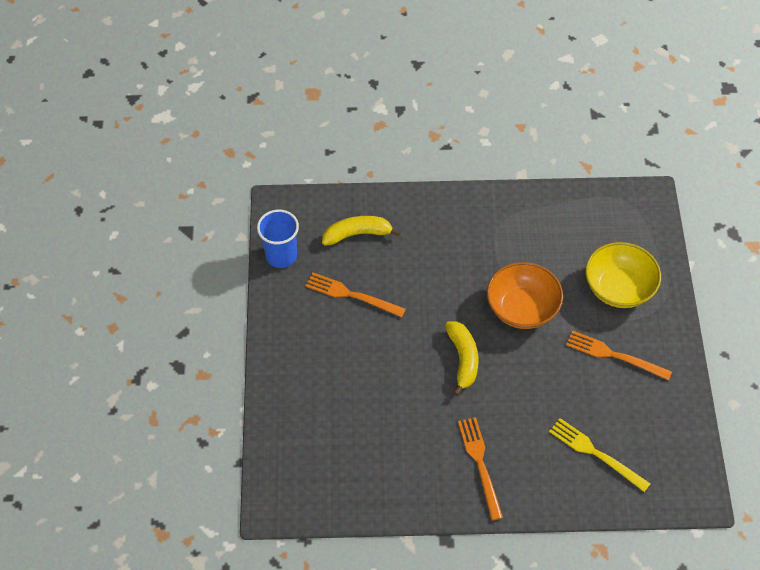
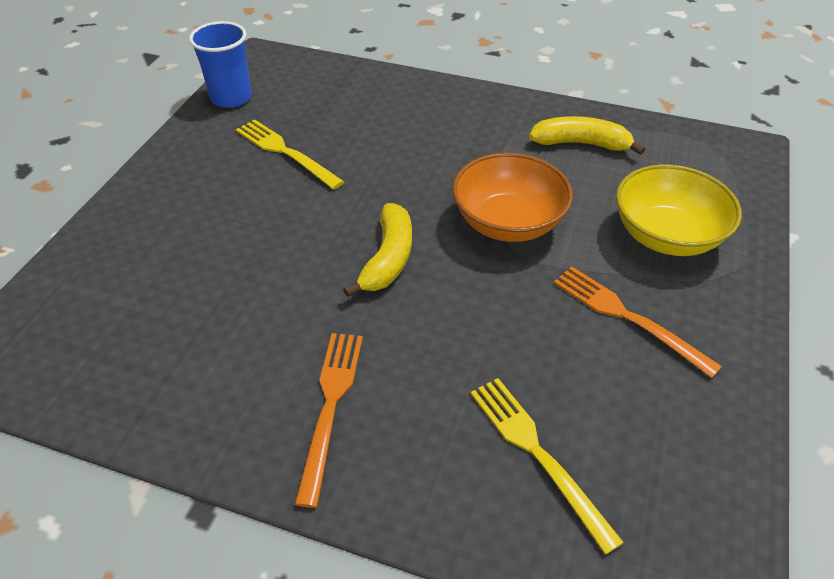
camera: 20 degrees right, 10 degrees down
orange fork [306,273,406,317] -> yellow fork [236,119,344,189]
yellow banana [322,216,401,246] -> yellow banana moved to [529,116,645,155]

